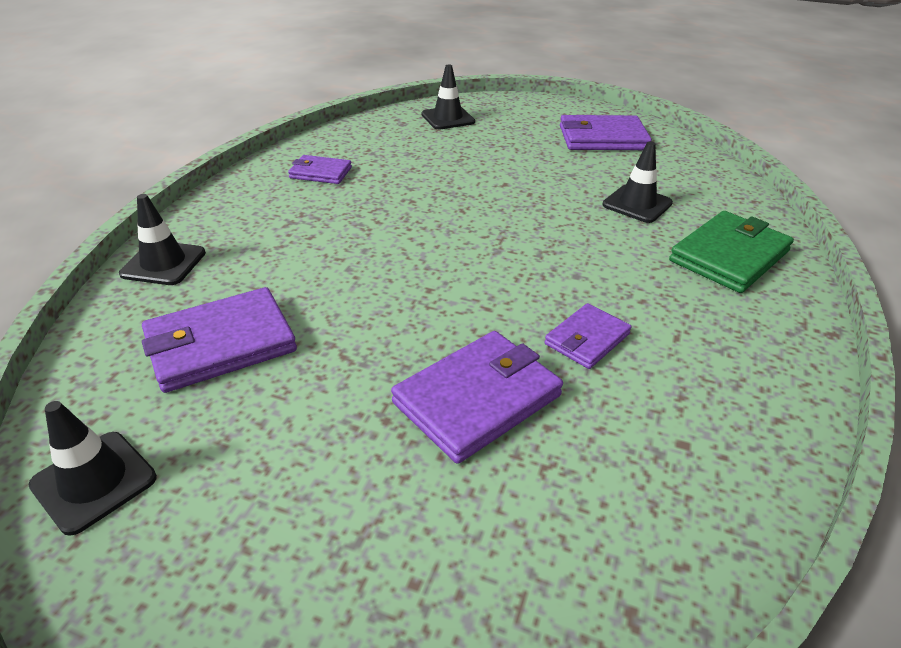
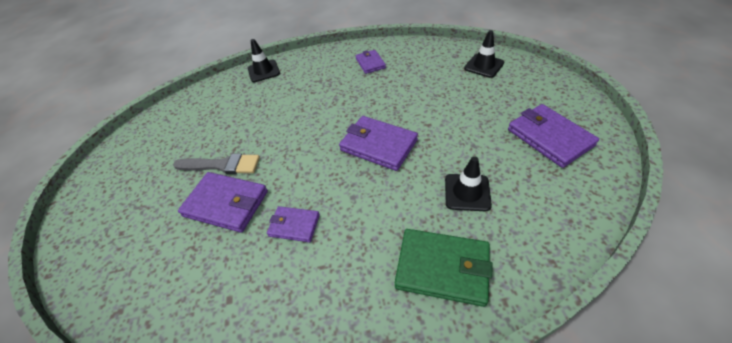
camera: 65 degrees right, 10 degrees up
black traffic cone [28,401,157,536] -> none
purple wallet [142,287,297,393] -> purple wallet moved to [339,116,418,171]
none -> grey brush [173,154,260,174]

